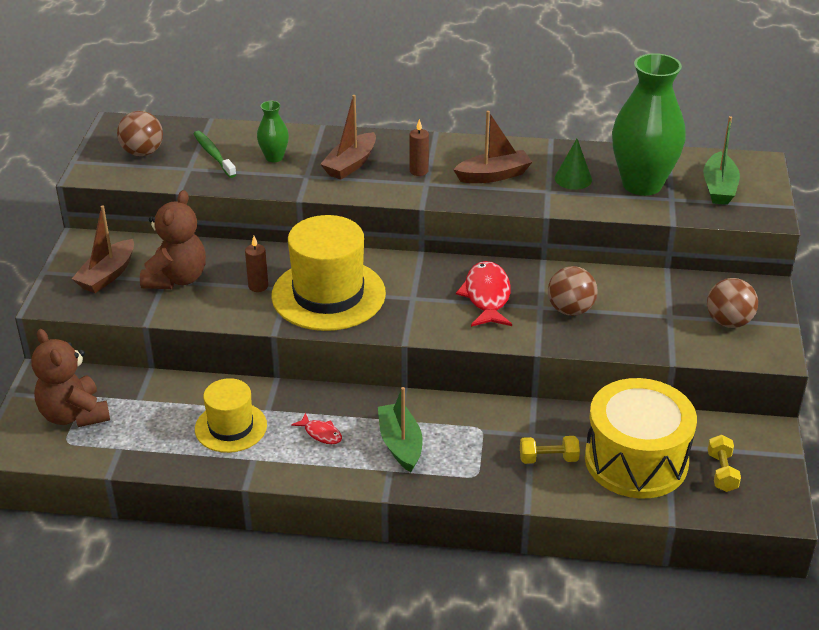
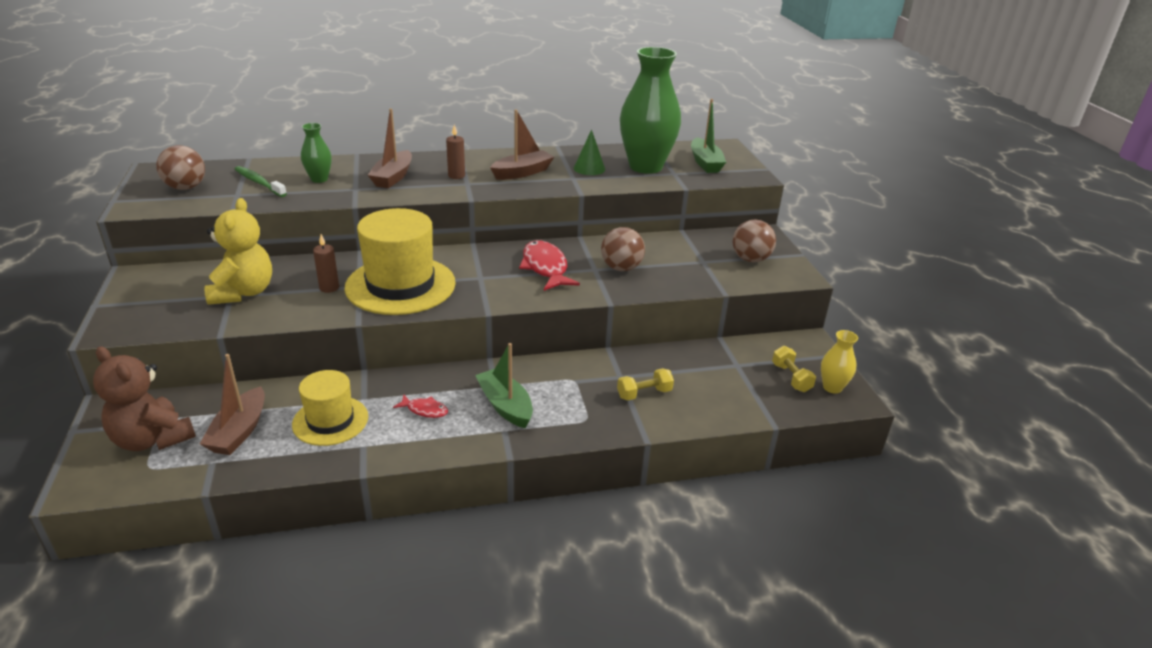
camera: 20 degrees left, 5 degrees down
brown boat [72,205,134,293] -> brown boat moved to [200,354,265,455]
brown teddy bear [140,190,206,289] -> yellow teddy bear [204,198,272,305]
yellow drum [585,378,697,498] -> none
none -> yellow vase [821,330,858,394]

